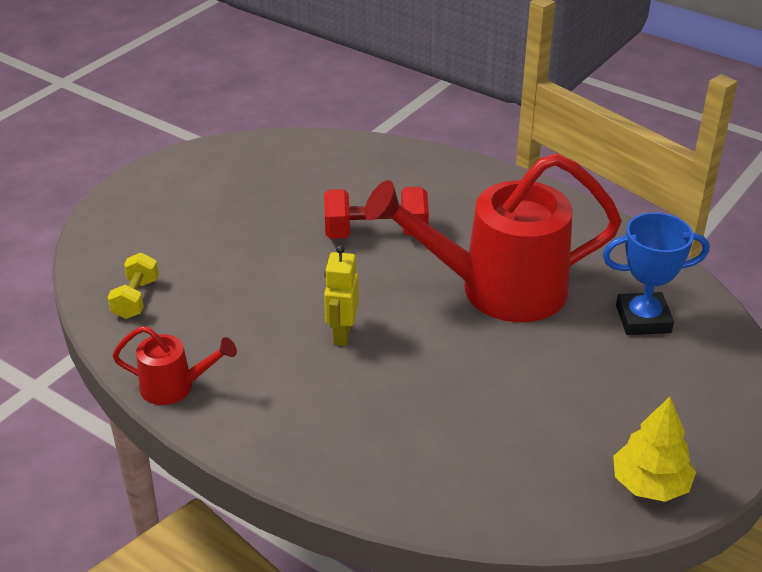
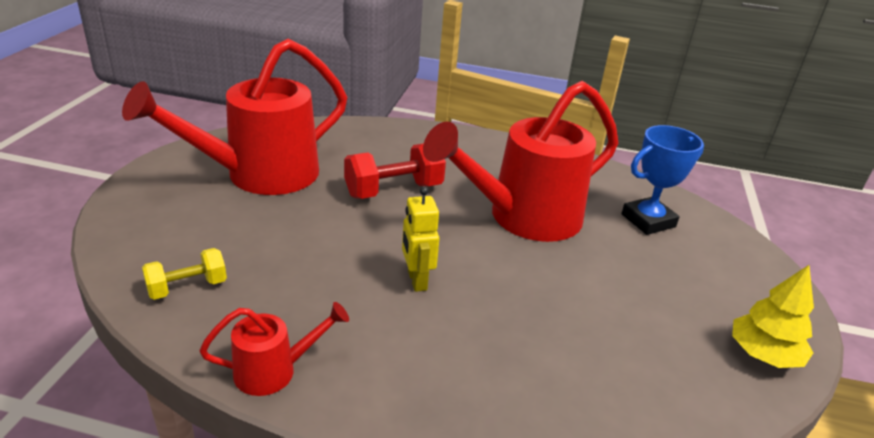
camera: 25 degrees left, 5 degrees down
yellow dumbbell [108,253,159,319] -> yellow dumbbell turned 75 degrees clockwise [142,248,227,300]
none -> red watering can [122,39,347,195]

